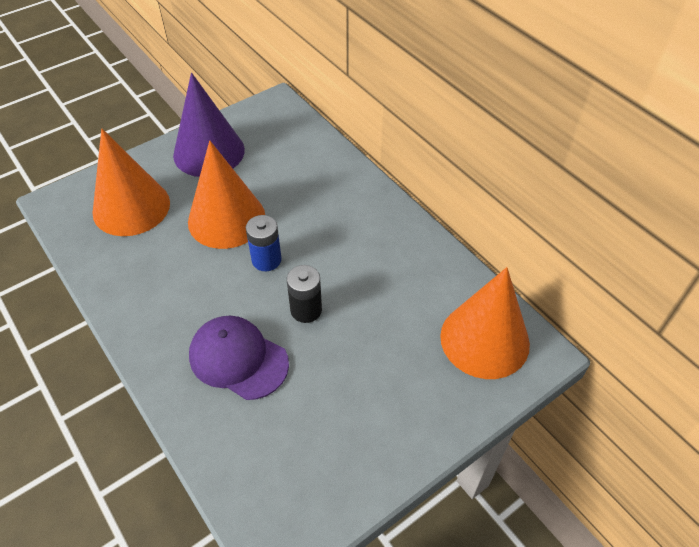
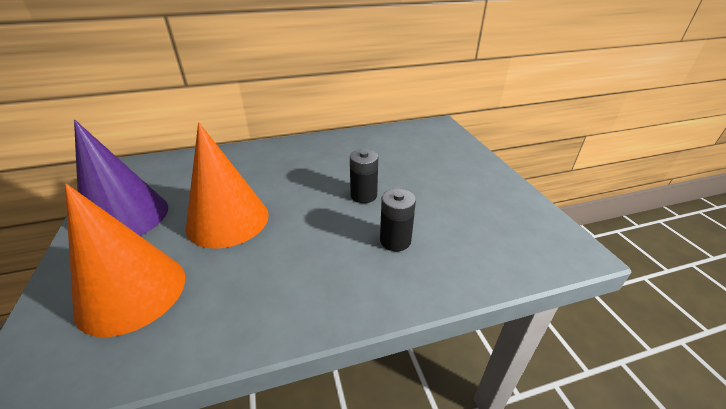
camera: 70 degrees left, 15 degrees down
purple cap [189,316,289,400] -> black battery [380,189,416,251]
blue battery [246,215,282,271] -> none
orange cone [440,267,530,379] -> none

